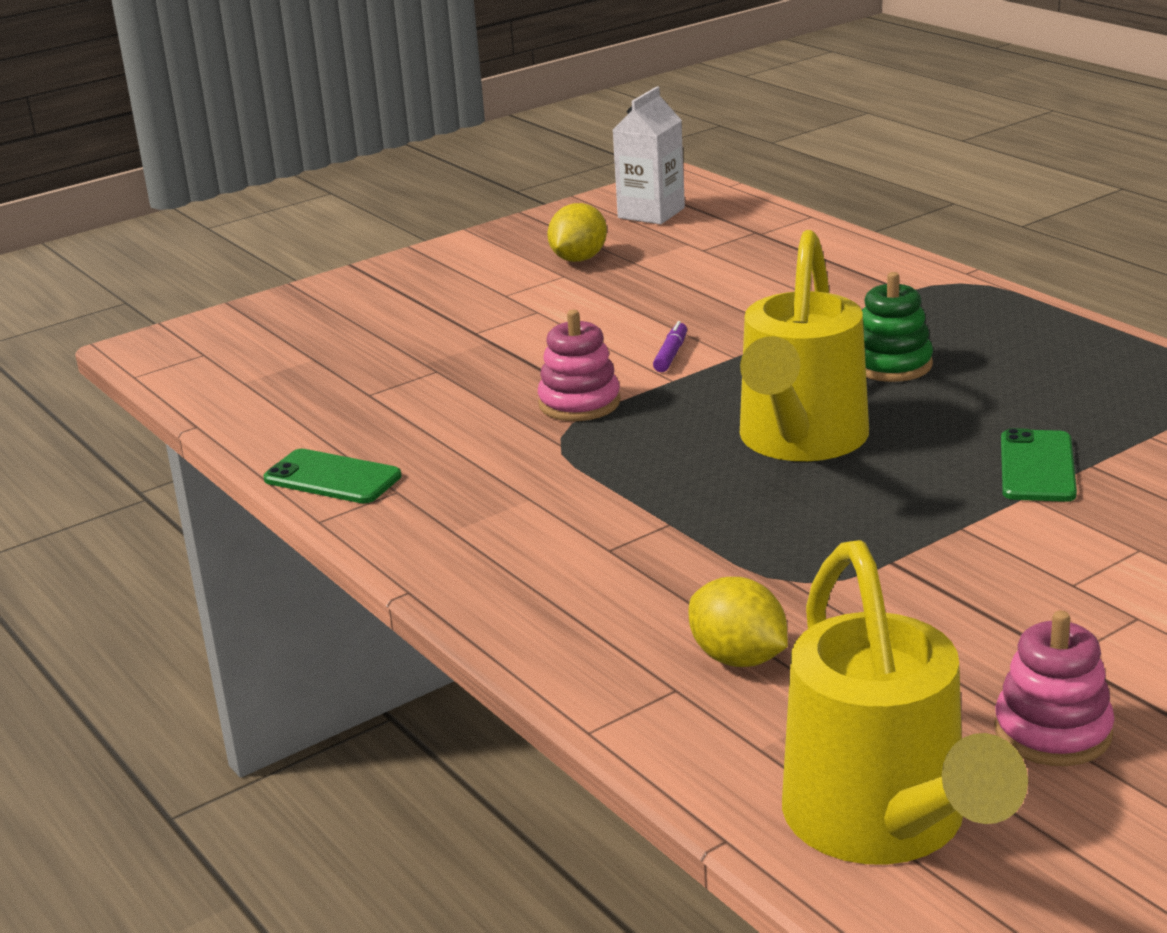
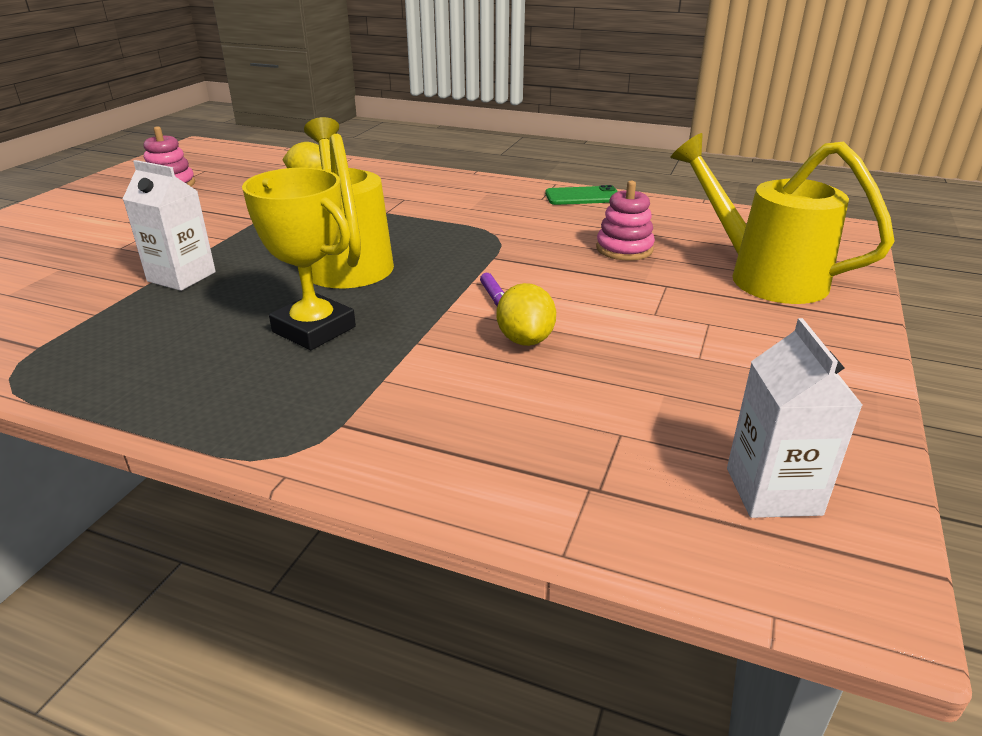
camera: 145 degrees right, 5 degrees up
pink stacking toy [538,310,621,421] -> pink stacking toy moved to [596,181,655,261]
yellow lemon [547,203,607,262] -> yellow lemon moved to [497,283,556,346]
yellow watering can [782,540,1028,865] -> yellow watering can moved to [670,133,895,304]
green stacking toy [862,272,933,382] -> yellow trophy [242,168,356,350]
green phone [1001,428,1077,502] -> white carton [123,160,216,291]

